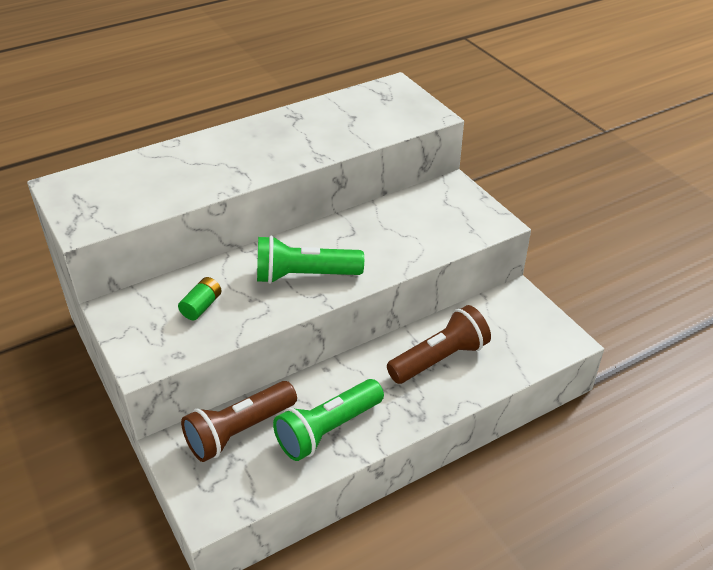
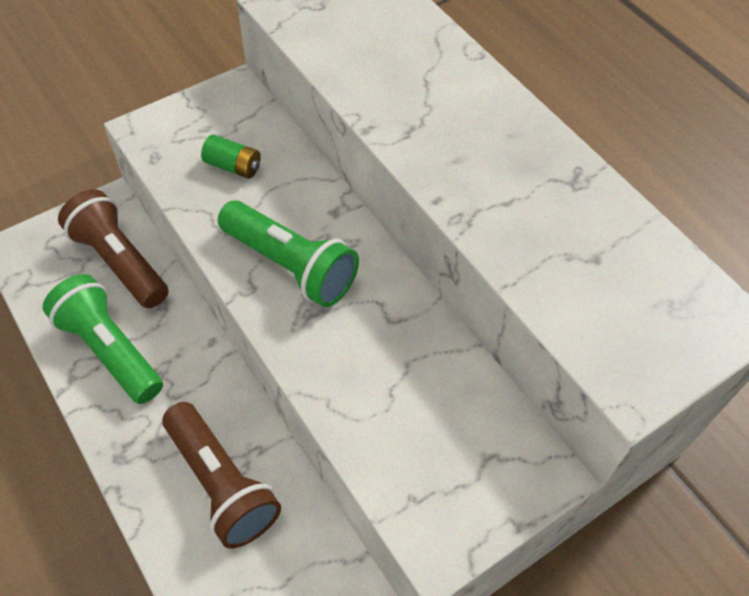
camera: 85 degrees right, 15 degrees up
green flashlight [257,235,364,284] -> green flashlight turned 135 degrees clockwise [218,200,359,307]

